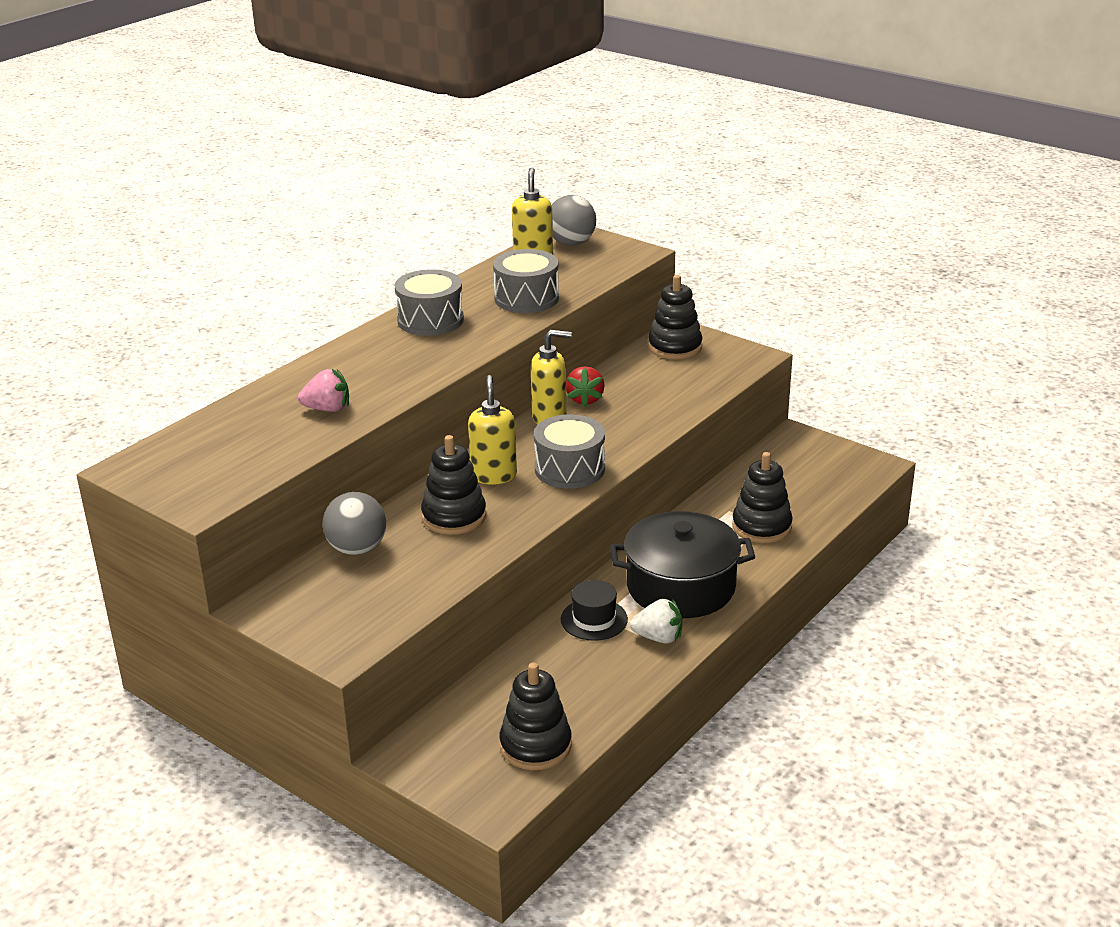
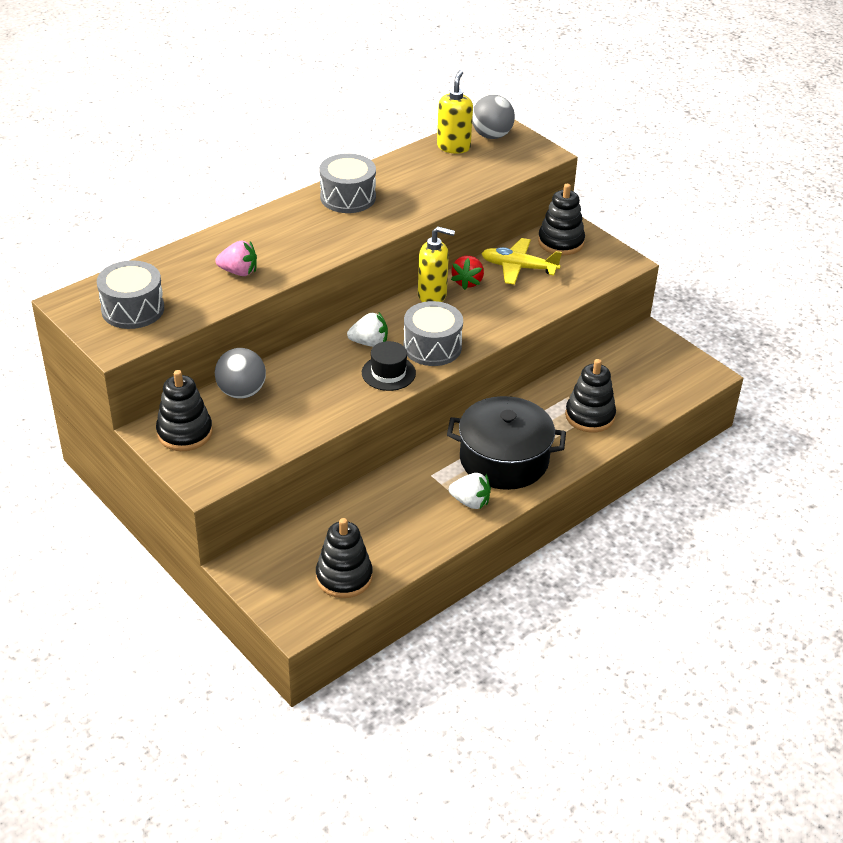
camera: 10 degrees right, 10 degrees up
black stacking toy [421,435,486,535] -> black stacking toy moved to [156,370,212,451]
yellow soap dispenser [468,375,517,485] -> white strawberry [347,312,388,347]
grey drum [493,249,559,313] -> grey drum moved to [97,260,164,329]
black hat [561,580,628,641] -> black hat moved to [362,341,416,391]
none -> yellow plane [481,238,562,285]

